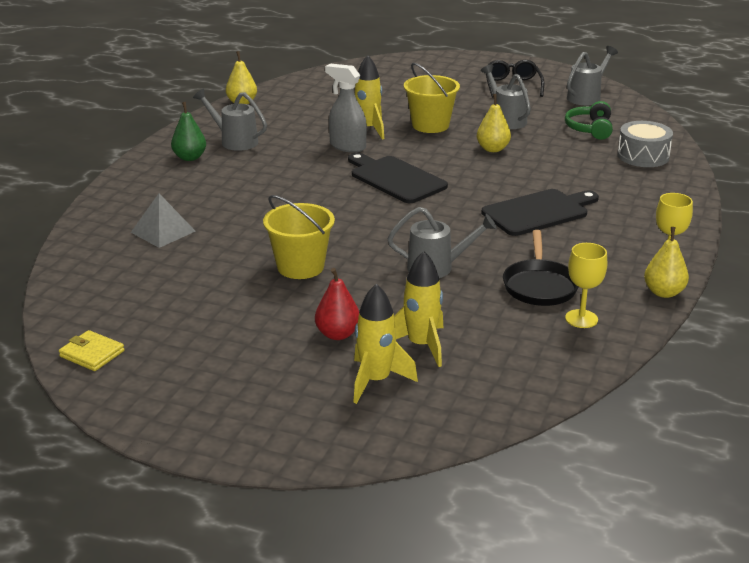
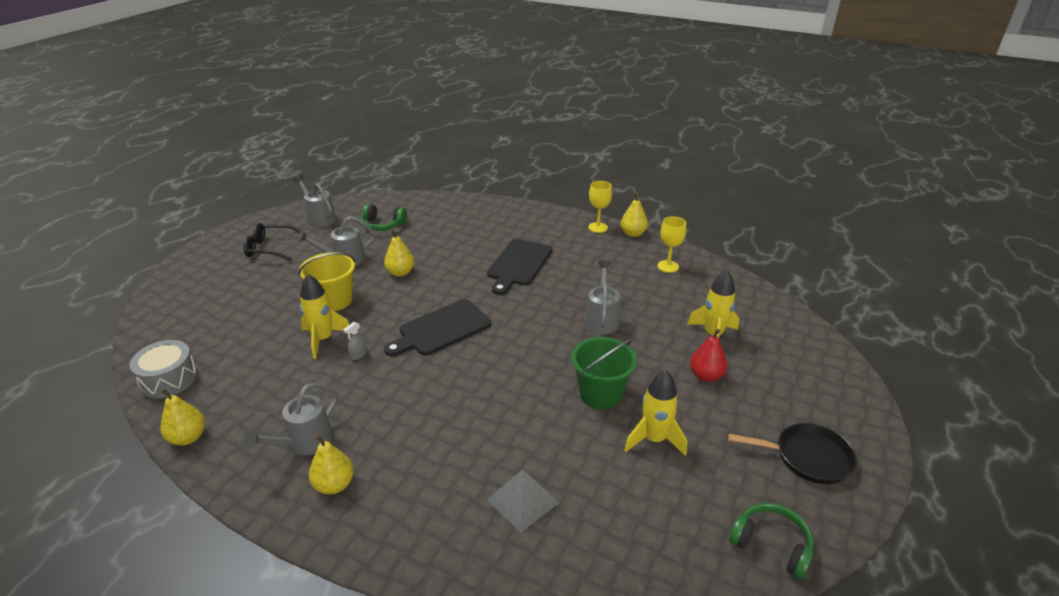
camera: 85 degrees left, 5 degrees up
yellow wallet [59,330,124,371] -> green headphones [729,503,814,579]
green pear [171,102,206,161] -> yellow pear [309,435,354,494]
yellow bucket [263,195,335,279] -> green bucket [571,337,637,410]
grey spray bottle [325,63,367,152] -> grey spray bottle [343,322,367,360], size x0.46
yellow rocket [353,284,418,404] -> yellow rocket moved to [624,370,687,456]
black cutting board [481,189,599,236] -> black cutting board turned 135 degrees counterclockwise [487,239,552,295]
black pan [503,230,579,306] -> black pan moved to [728,423,857,484]
grey drum [617,121,673,167] -> grey drum moved to [129,340,198,398]

